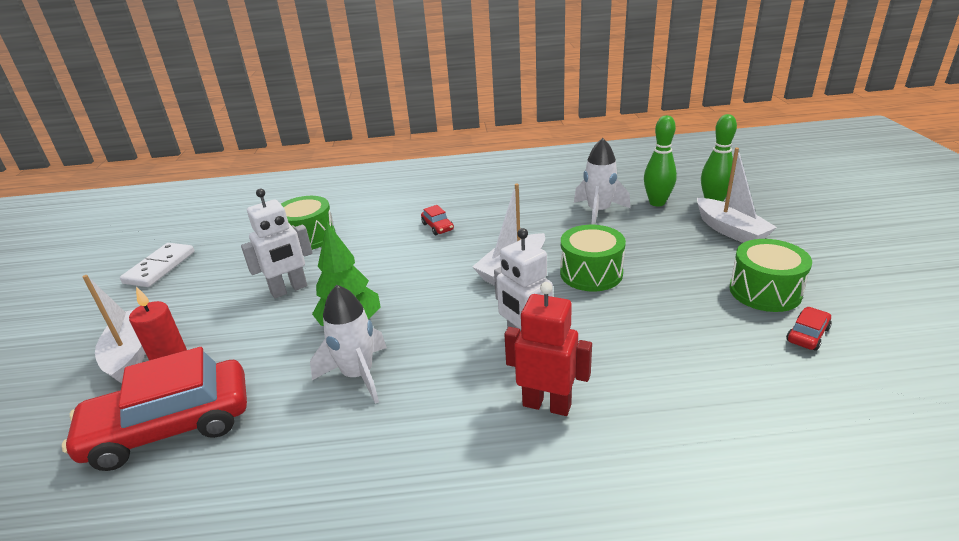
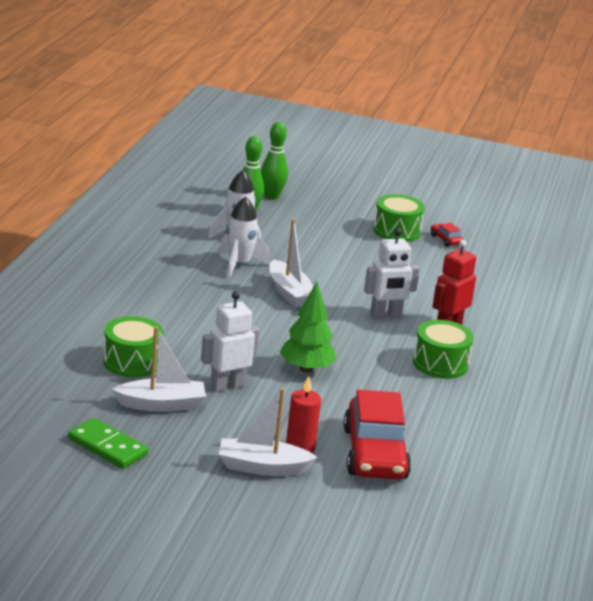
camera: 75 degrees left, 5 degrees down
white domino [120,243,194,287] -> green domino [68,418,149,469]
white robot [241,189,313,298] -> white robot turned 105 degrees counterclockwise [201,291,259,392]
white rocket [310,285,387,404] -> white rocket moved to [219,196,270,278]
red car [421,205,454,235] -> none
green drum [560,225,626,291] -> green drum moved to [413,320,474,379]
white boat [697,148,777,243] -> white boat moved to [112,326,206,412]

